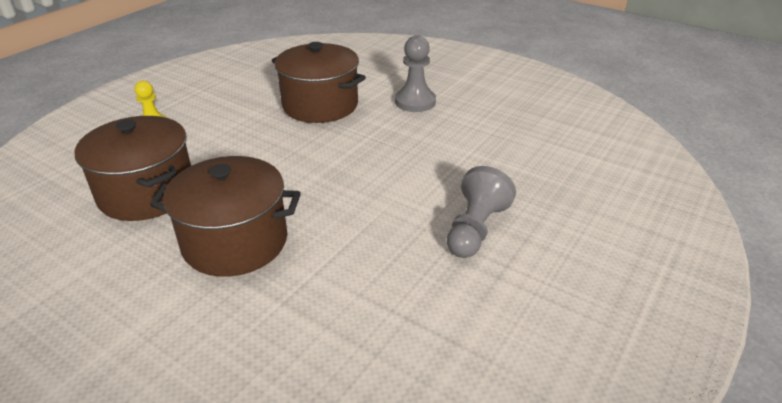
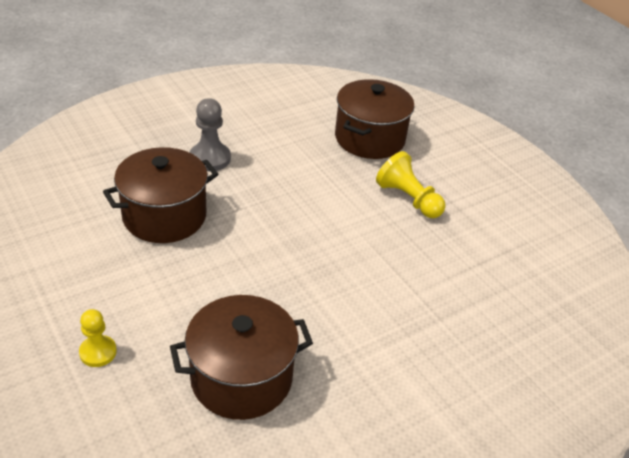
camera: 70 degrees left, 5 degrees up
brown pot [150,156,301,277] -> brown pot moved to [335,79,415,159]
grey pawn [447,166,516,258] -> yellow pawn [376,151,446,218]

